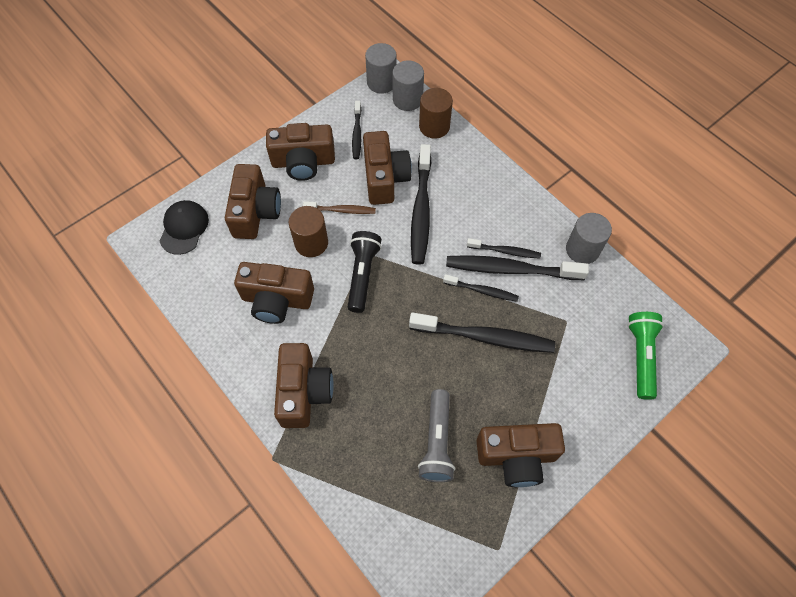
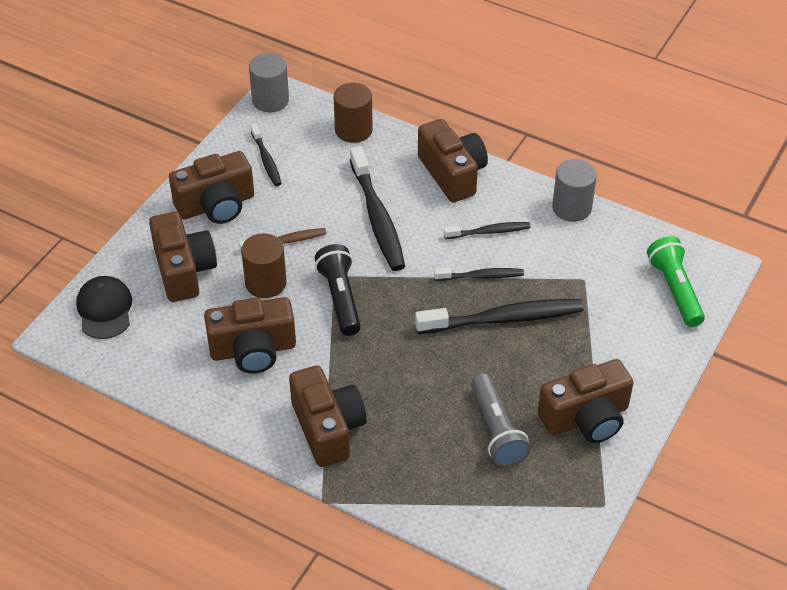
camera: 20 degrees left, 15 degrees down
brown camera [363,131,412,205] -> brown camera moved to [418,119,488,202]
grey cylinder [392,60,424,111] -> none
black toothbrush [446,255,589,280] -> none

